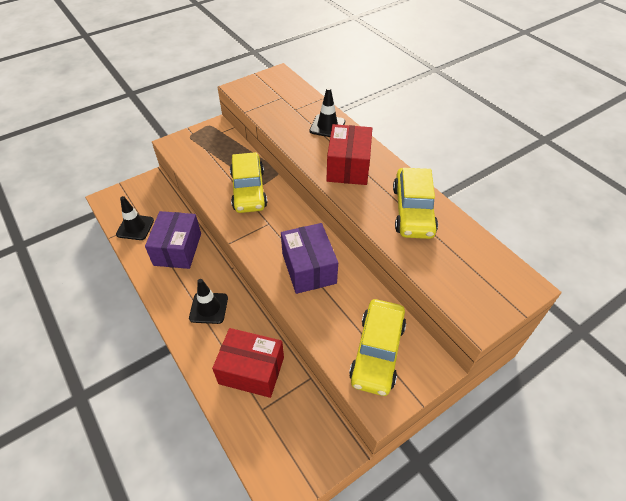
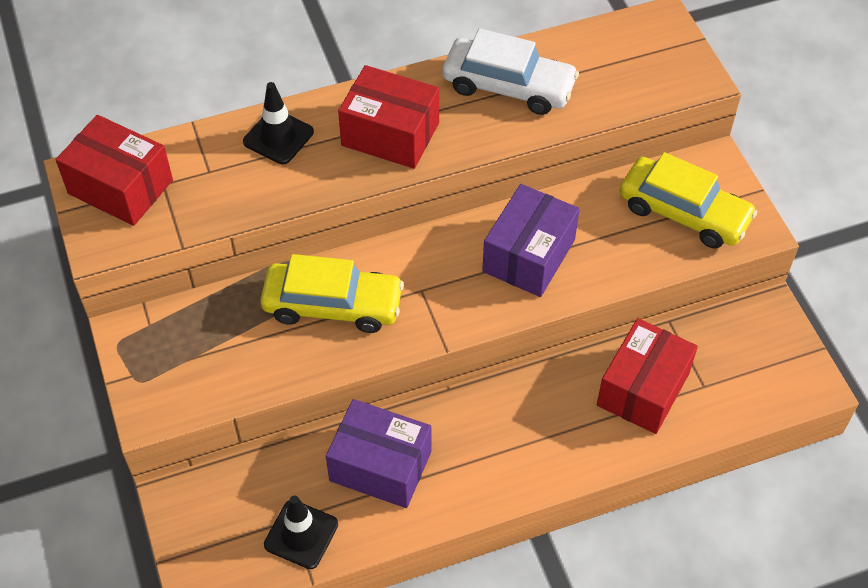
camera: 75 degrees left, 5 degrees up
black traffic cone [189,279,228,324] -> none
purple box [281,223,338,294] -> purple box turned 60 degrees counterclockwise [482,184,580,297]
yellow car [393,168,438,239] -> white car [442,28,579,115]
none -> red box [56,115,173,226]

